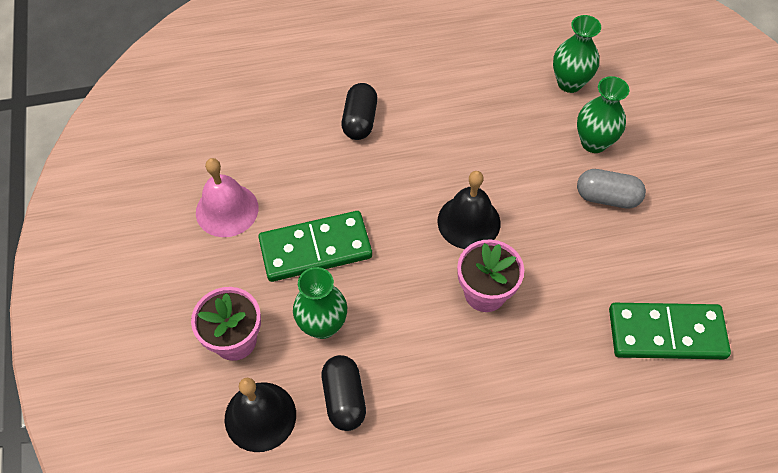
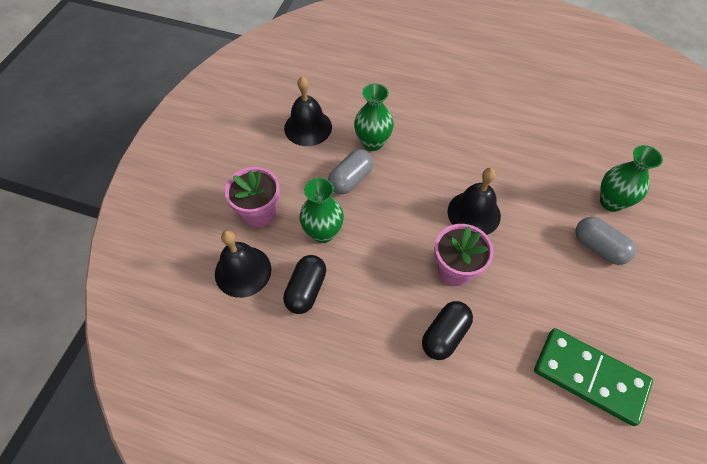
camera: 30 degrees right, 0 degrees up
pink bell [196,158,258,237] -> black bell [284,76,332,146]
green domino [258,211,372,282] -> grey capsule [328,149,374,194]
black capsule [342,83,378,140] -> black capsule moved to [422,301,473,360]
green vase [553,15,601,93] -> green vase moved to [354,83,394,151]

